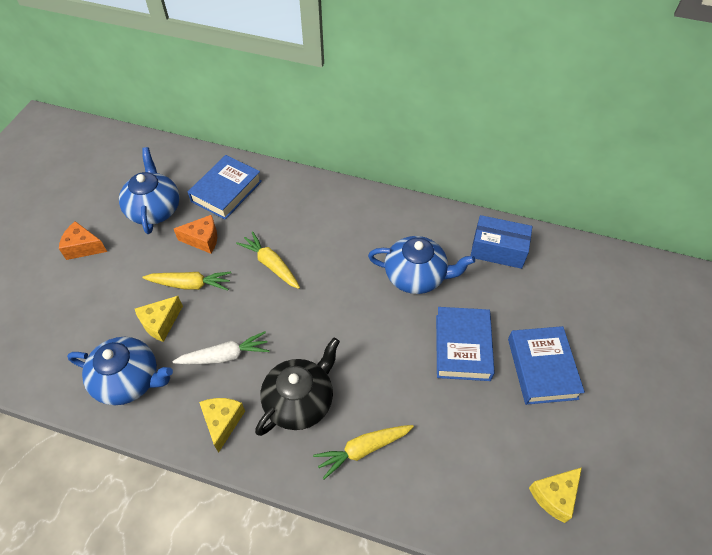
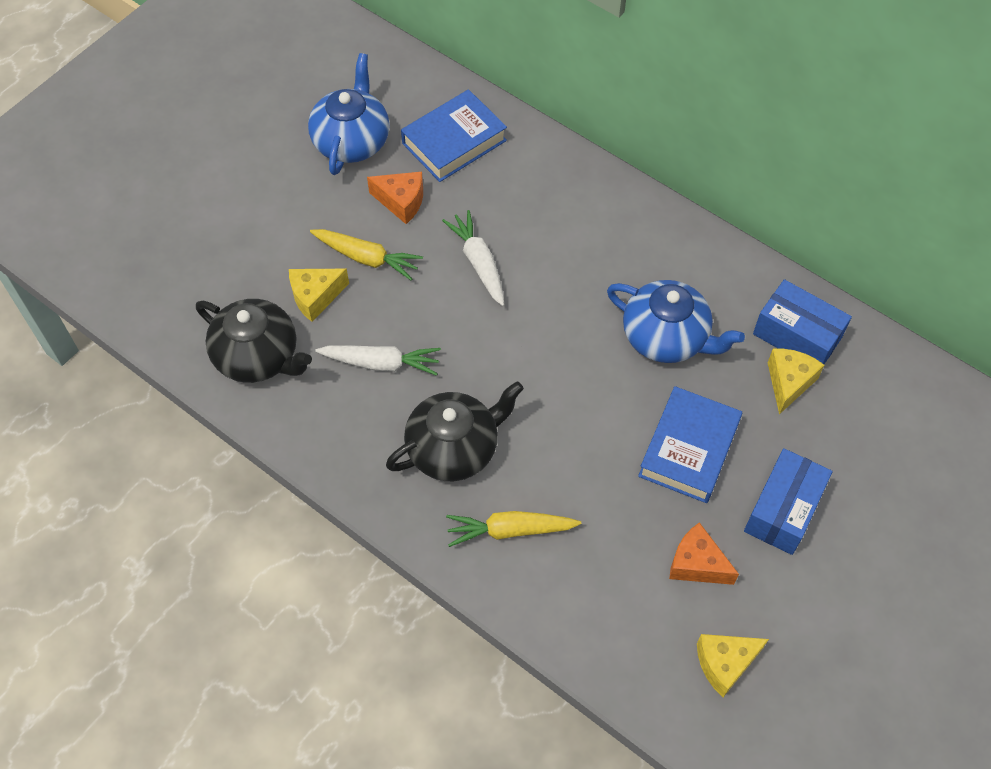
camera: 20 degrees right, 5 degrees up
orange cheese [59,221,107,260] -> orange cheese moved to [669,522,739,585]
blue teapot [67,337,173,405] -> black teapot [196,299,312,383]
yellow cheese [199,398,245,453] -> yellow cheese moved to [768,349,824,414]
yellow carrot [236,231,300,289] -> white carrot [442,210,504,306]
blue book [508,326,585,405] -> blue box [744,448,833,555]

